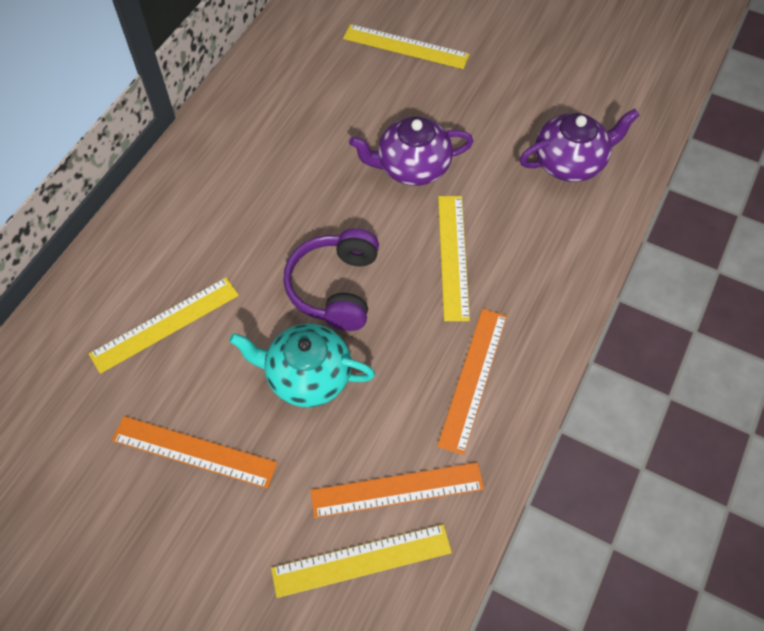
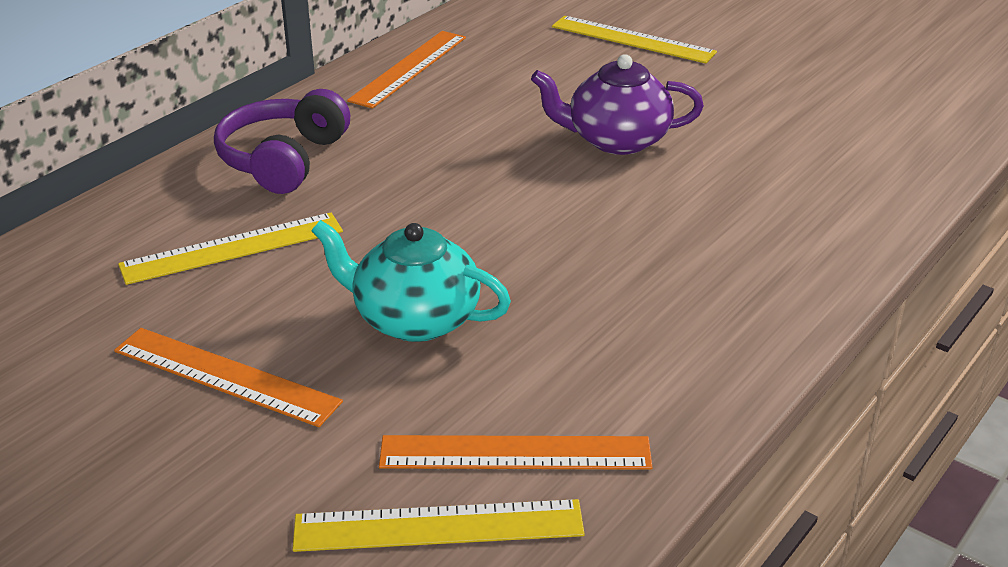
camera: 10 degrees right, 25 degrees down
purple headphones [283,228,379,331] -> purple headphones moved to [214,89,350,194]
orange ruler [437,308,507,455] -> orange ruler moved to [347,31,466,109]
yellow ruler [438,196,470,321] -> none
purple teapot [520,109,640,182] -> none

